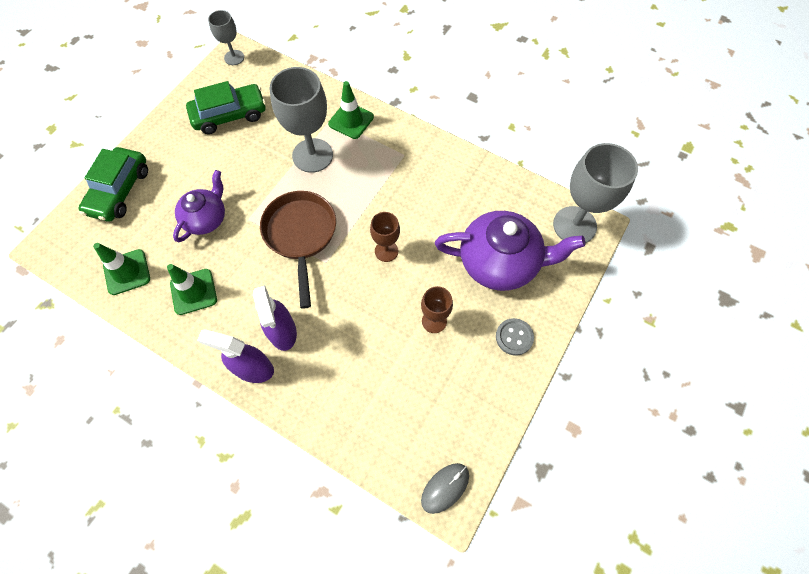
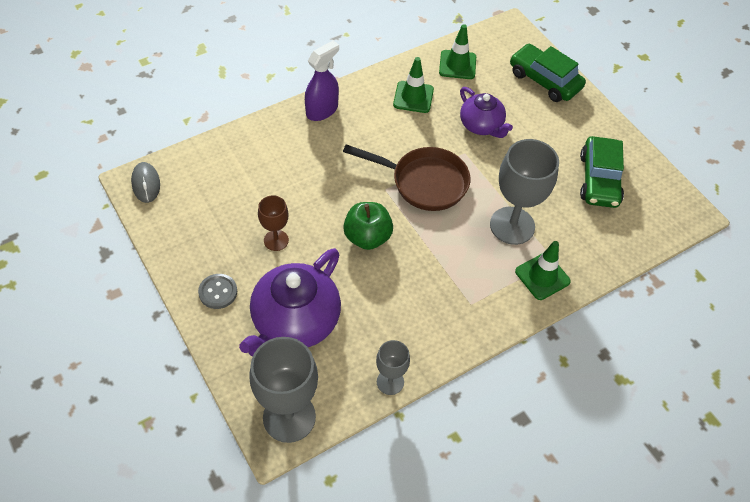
camera: 115 degrees right, 10 degrees down
grey goblet [208,10,244,65] -> grey goblet moved to [376,340,410,395]
purple spray bottle [253,285,297,351] -> none
brown goblet [370,212,400,262] -> green apple [343,202,393,250]

